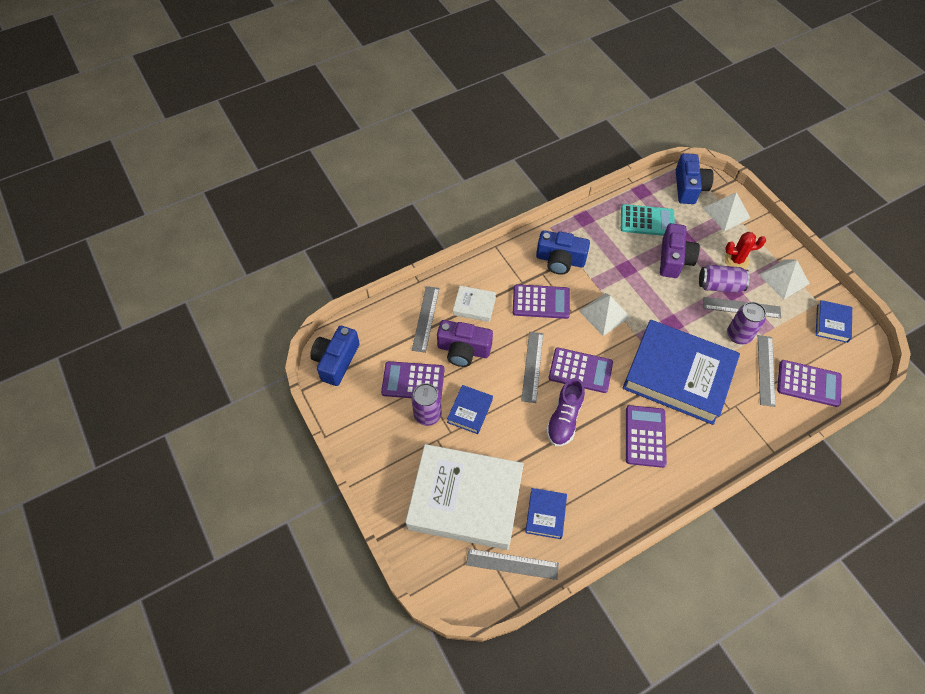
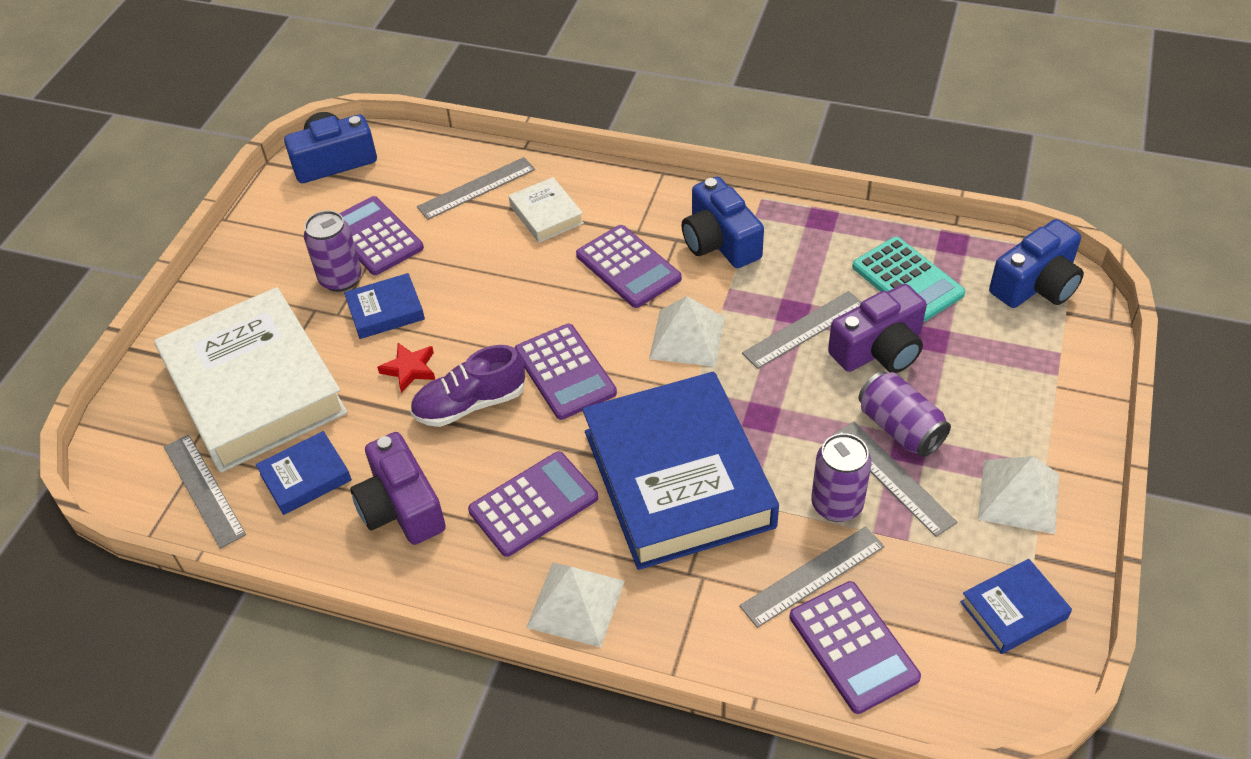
camera: 50 degrees right, 10 degrees down
purple camera [437,320,493,367] -> purple camera moved to [350,432,446,545]
grey ruler [521,332,543,403] -> grey ruler moved to [742,291,861,369]
white pyramid [703,192,750,231] -> white pyramid moved to [526,562,625,648]
red cactus [724,232,766,269] -> none
none -> red star [377,343,435,393]

